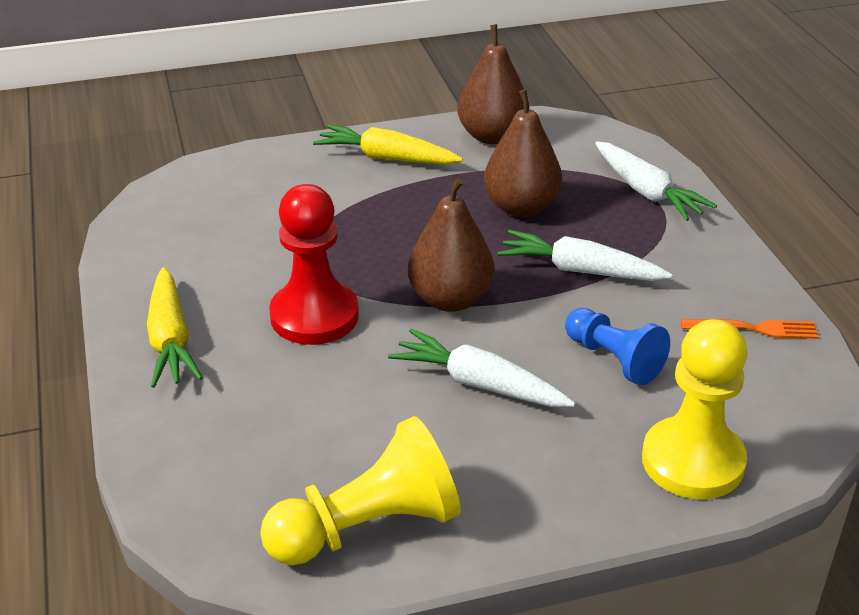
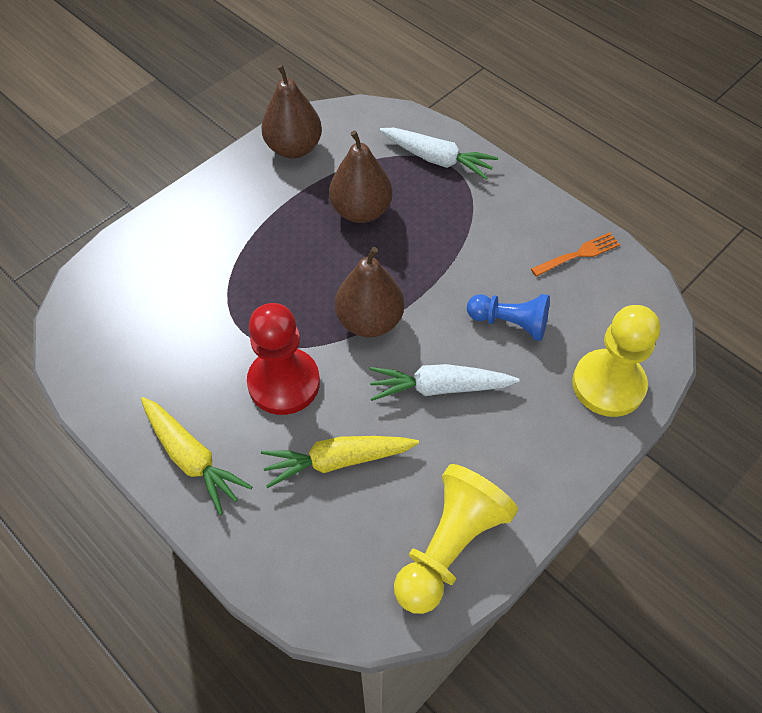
camera: 30 degrees left, 20 degrees up
yellow carrot [313,124,463,164] -> yellow carrot moved to [261,436,419,488]
white carrot [497,230,673,281] -> none

